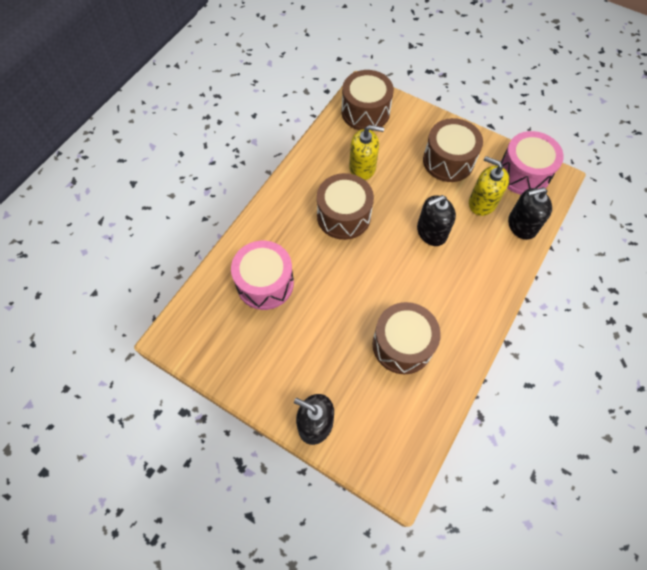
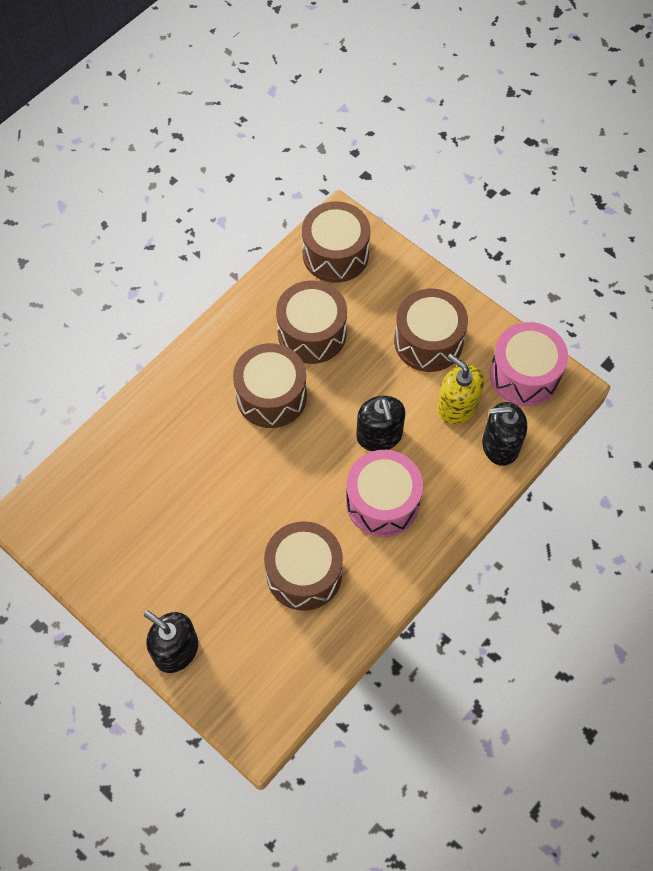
camera: 10 degrees right, 0 degrees up
pink drum [231,241,294,310] -> pink drum moved to [346,450,423,537]
yellow soap dispenser [349,125,384,180] -> brown drum [276,281,347,364]
black soap dispenser [417,195,456,246] -> black soap dispenser turned 90 degrees counterclockwise [356,396,406,451]

